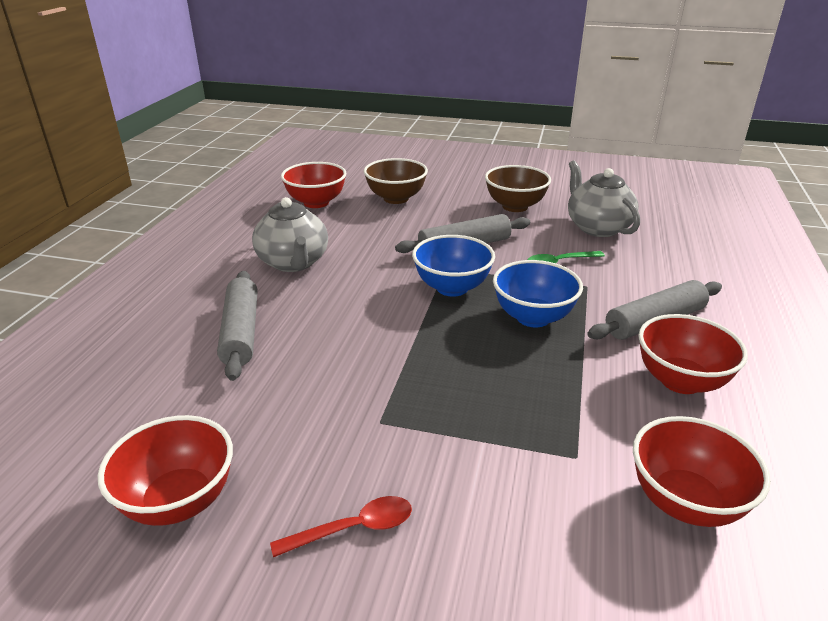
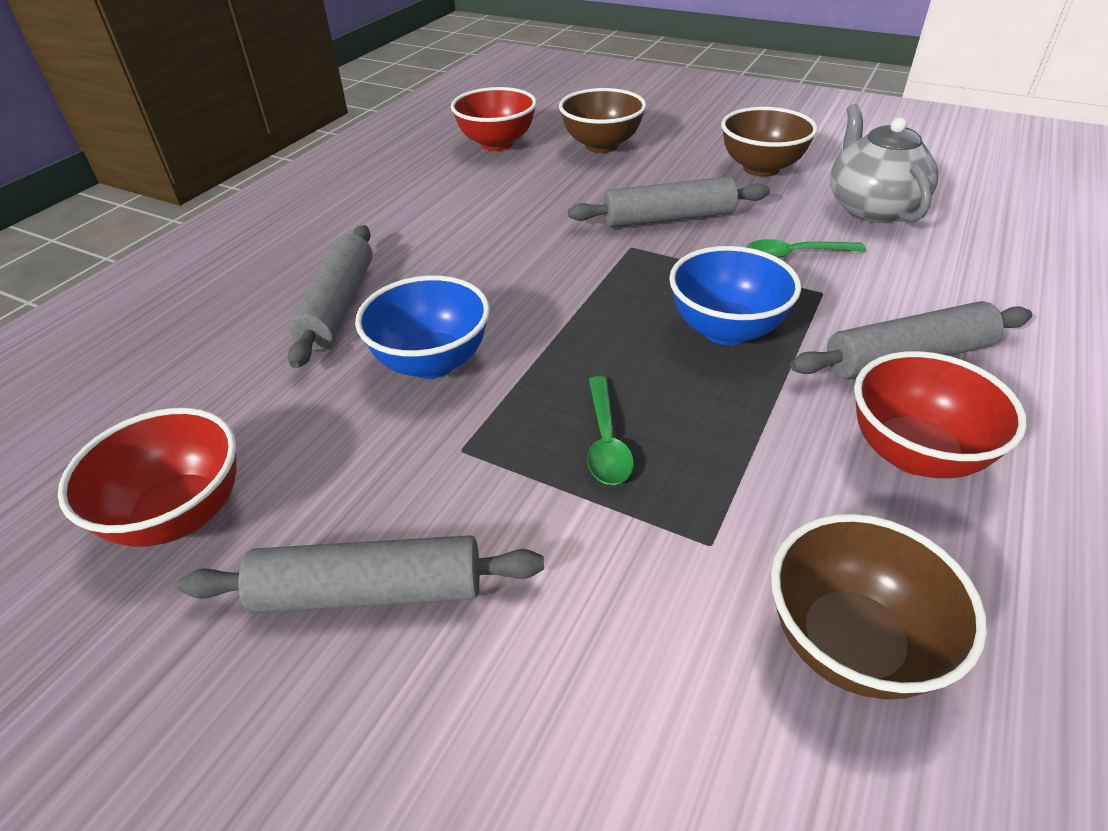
camera: 15 degrees right, 10 degrees up
grey teapot [252,197,328,272] -> none
red spoon [270,496,412,557] -> grey rolling pin [178,535,544,613]
blue bowl [412,235,495,297] -> blue bowl moved to [355,275,490,379]
red bowl [633,416,771,527] -> brown bowl [771,514,987,699]
none -> green spoon [587,376,634,485]

